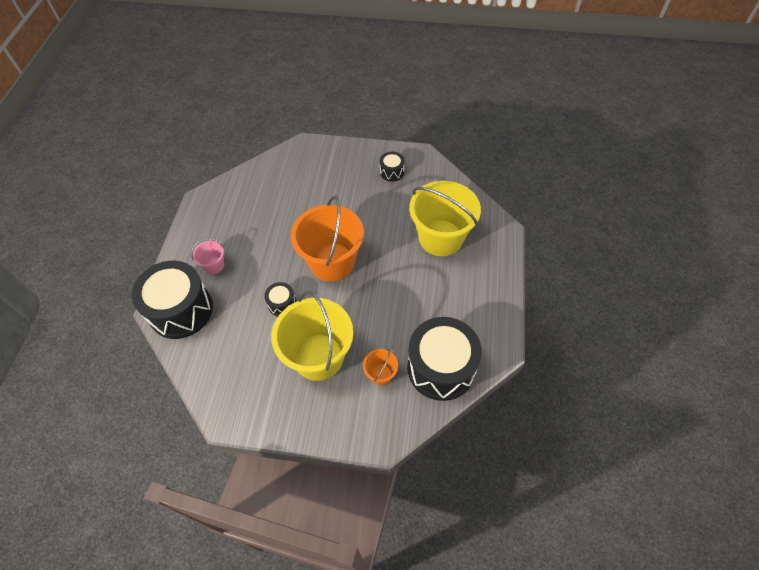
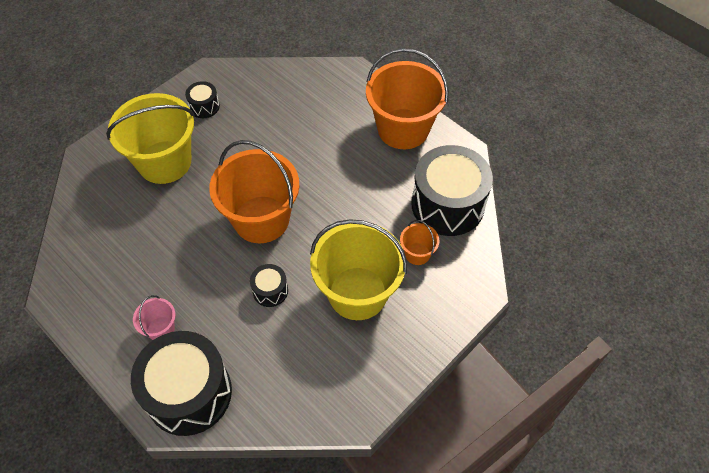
camera: 55 degrees left, 0 degrees up
yellow bucket [409,181,481,256] -> yellow bucket moved to [106,93,195,184]
none -> orange bucket [366,48,449,149]

